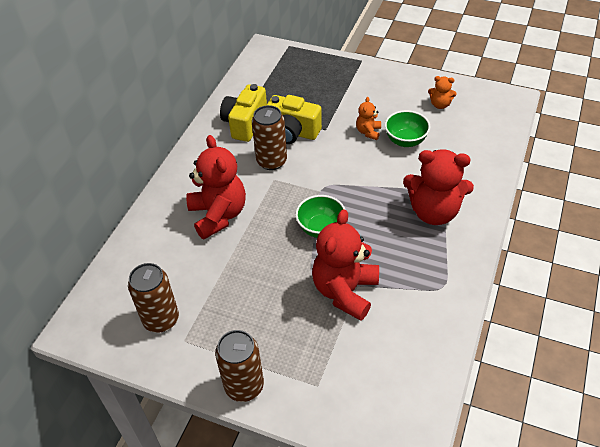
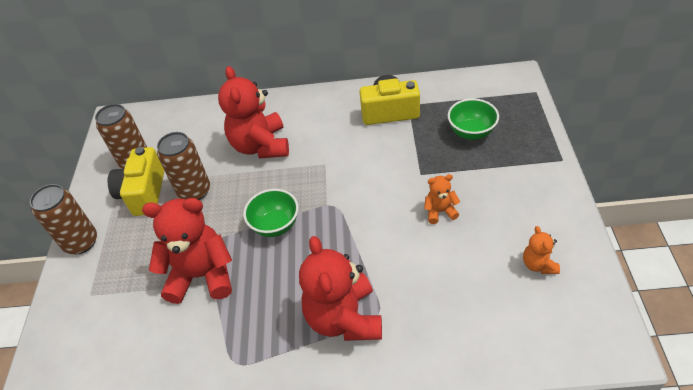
camera: 70 degrees right, 0 degrees up
red teddy bear [186,135,246,239] -> red teddy bear turned 120 degrees clockwise [218,66,289,159]
brown can [252,105,287,170] -> brown can moved to [157,132,210,200]
yellow camera [267,95,322,144] -> yellow camera moved to [107,147,164,216]
green bowl [385,110,431,147] -> green bowl moved to [448,98,499,140]

